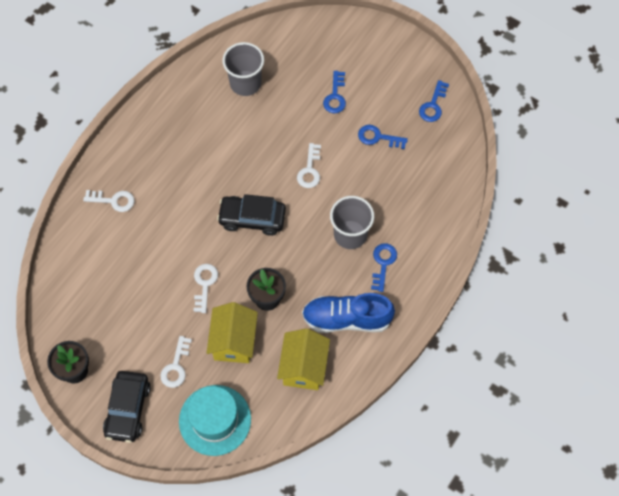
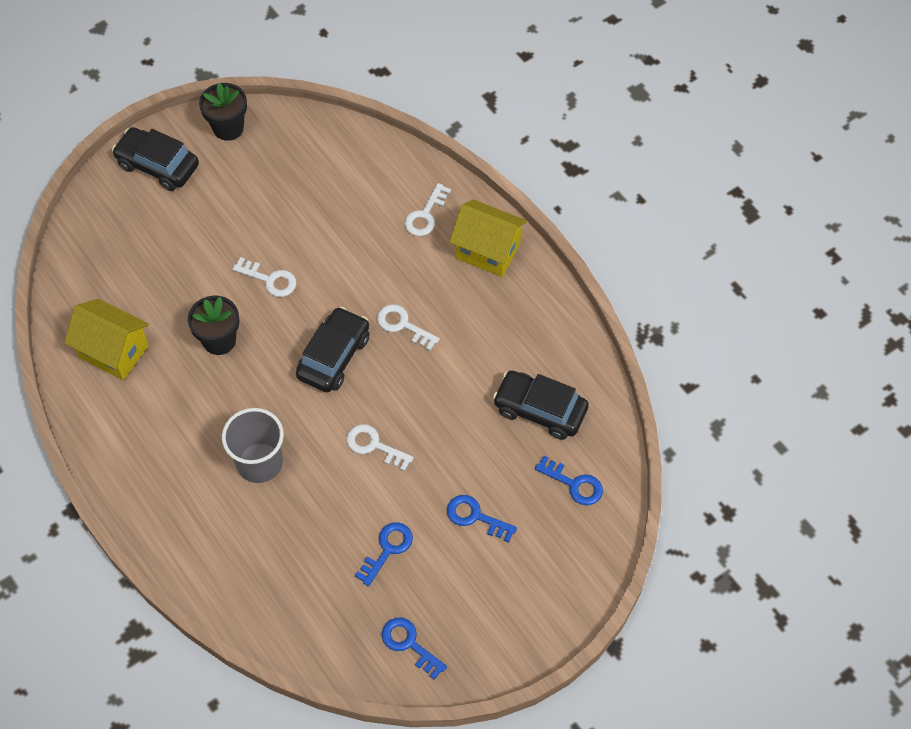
camera: 110 degrees right, 5 degrees down
white key [160,336,192,388] -> white key moved to [377,304,440,351]
turquoise hat [179,385,251,456] -> none
yellow house [207,302,258,363] -> yellow house moved to [449,200,527,277]
grey cup [222,42,264,96] -> black car [493,370,589,440]
blue shoe [302,293,395,333] -> none
blue key [371,243,397,292] -> blue key moved to [535,456,603,505]

